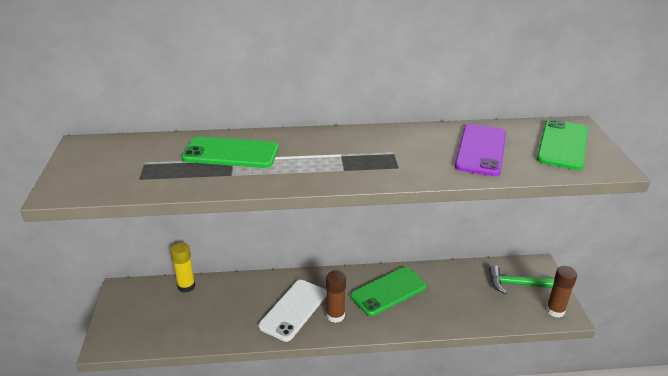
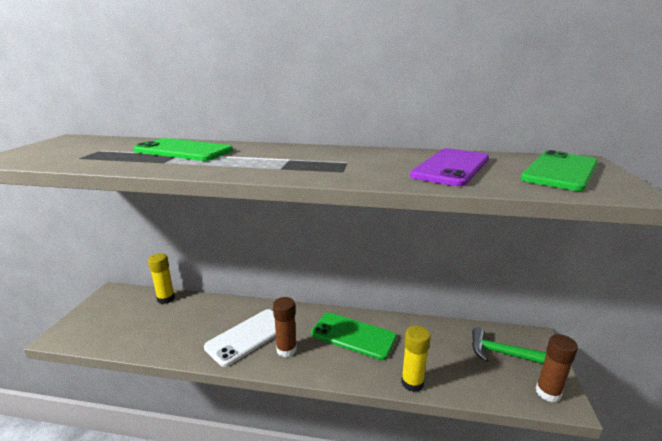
camera: 15 degrees right, 10 degrees down
green phone [350,267,427,316] -> green phone turned 45 degrees clockwise [311,313,397,360]
none -> yellow glue stick [401,326,431,392]

